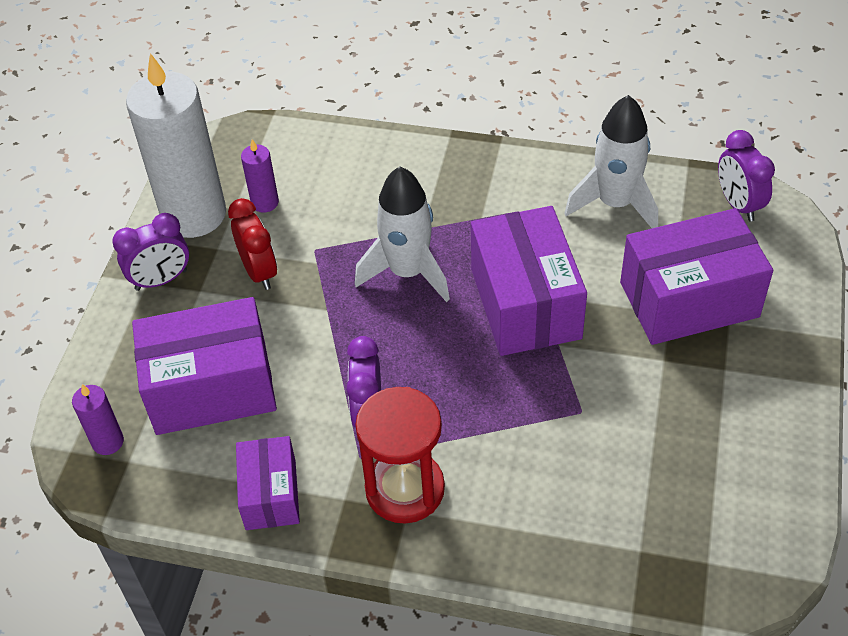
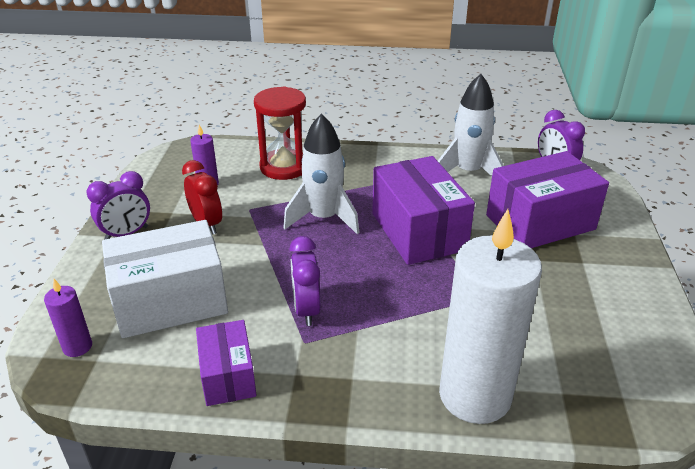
camera: 10 degrees left, 15 degrees down
white candle [126,53,226,238] -> white candle moved to [439,209,542,424]
purple box [132,297,277,435] -> white box [102,220,228,338]
red hourglass [355,387,445,524] -> red hourglass moved to [254,86,306,180]

